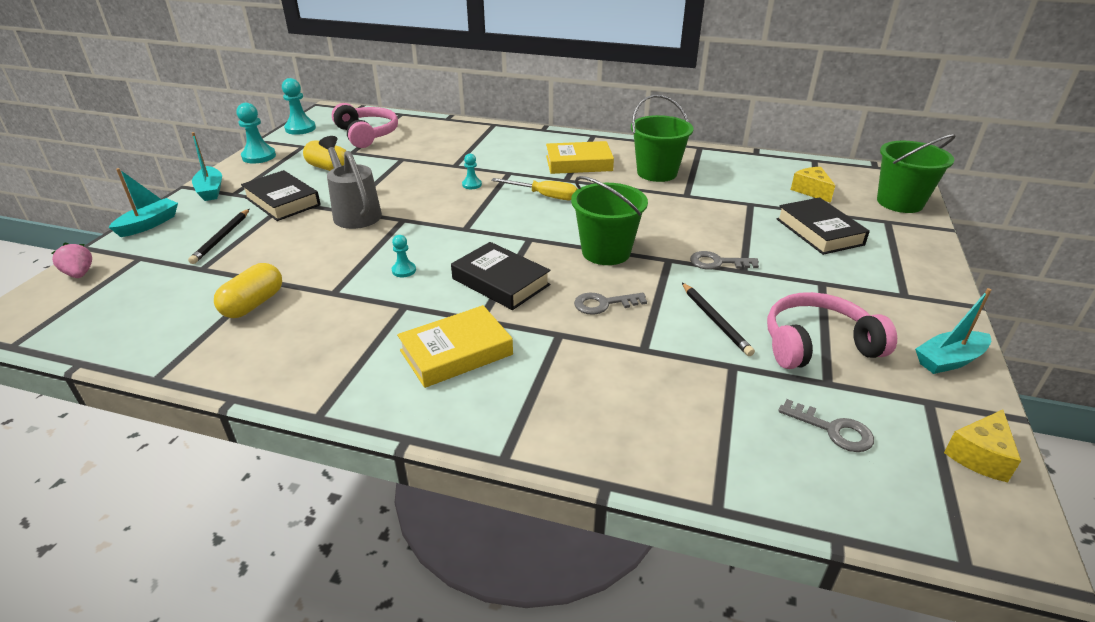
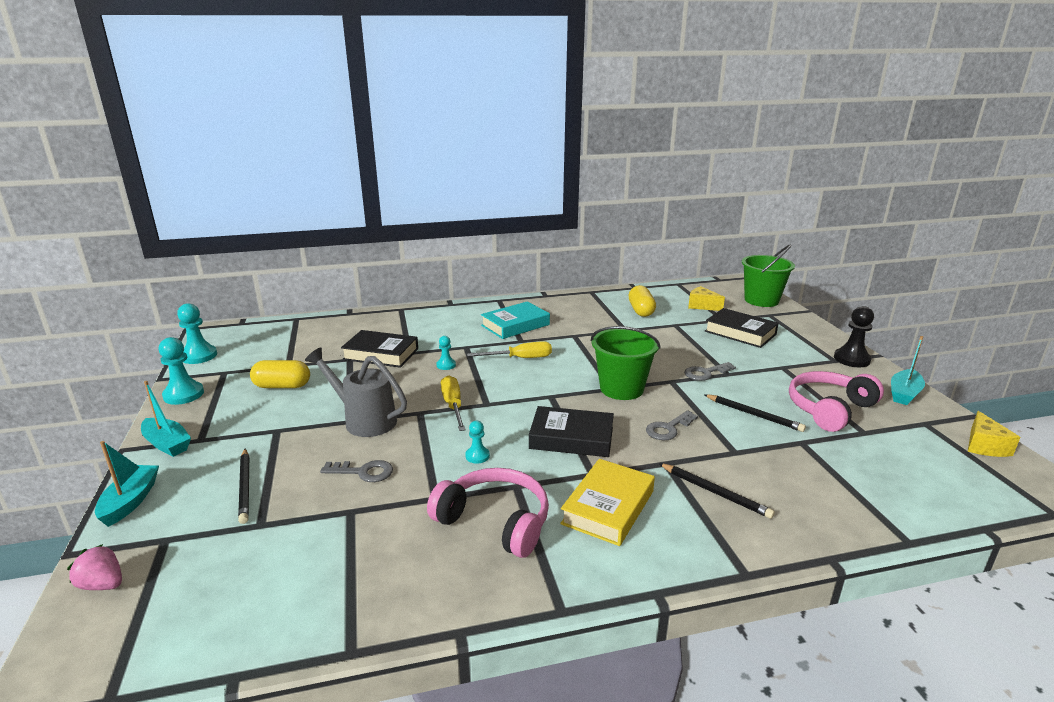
camera: 30 degrees left, 10 degrees down
yellow capsule [214,263,282,318] -> yellow capsule moved to [629,285,656,317]
black book [241,170,321,221] -> black book moved to [341,330,418,368]
pink headphones [332,103,398,148] -> pink headphones moved to [427,468,549,558]
yellow book [546,141,614,174] -> turquoise book [481,301,550,339]
green bucket [631,95,694,182] -> none
grey key [778,399,874,452] -> grey key moved to [320,460,393,482]
none -> yellow screwdriver [441,375,466,431]
none -> black pencil [659,463,775,519]
none -> black pawn [834,306,874,368]

